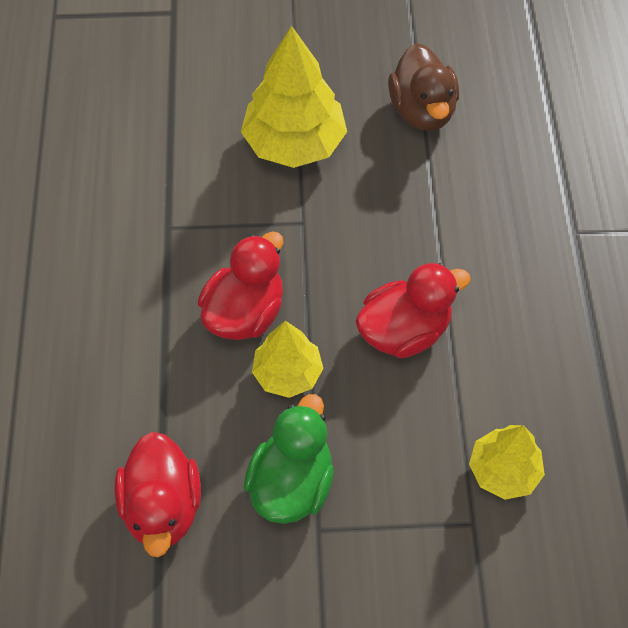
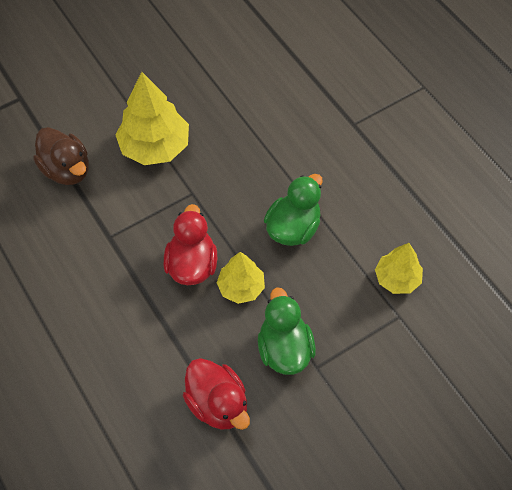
camera: 30 degrees left, 0 degrees up
red duck [356,263,471,358] -> green duck [264,174,323,246]
brown duck [388,43,459,131] -> brown duck moved to [33,127,89,185]

